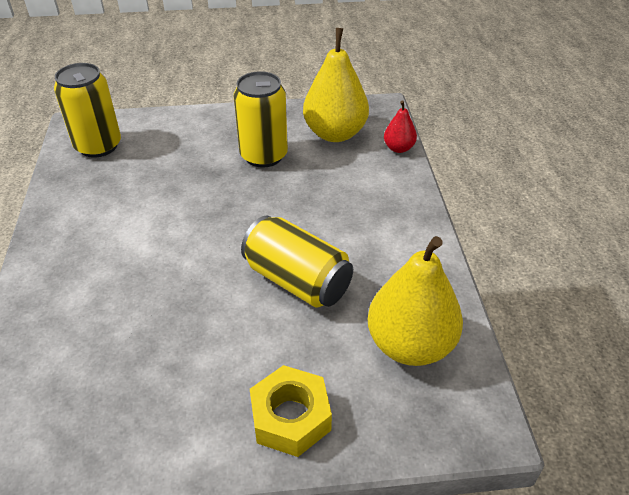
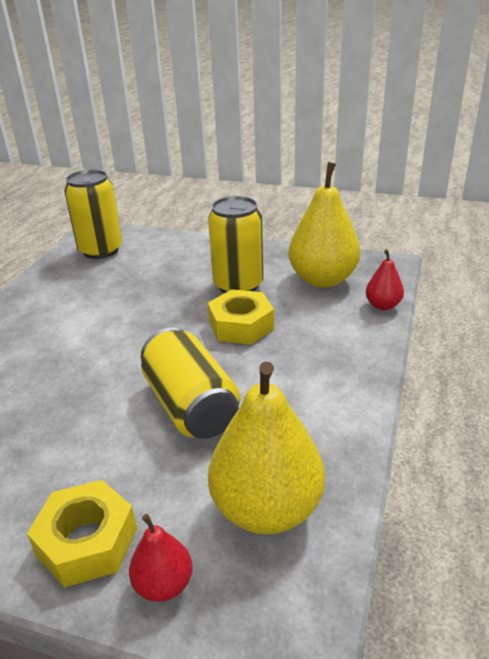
camera: 25 degrees right, 10 degrees down
none -> red pear [129,514,193,602]
none -> yellow nut [208,289,274,345]

